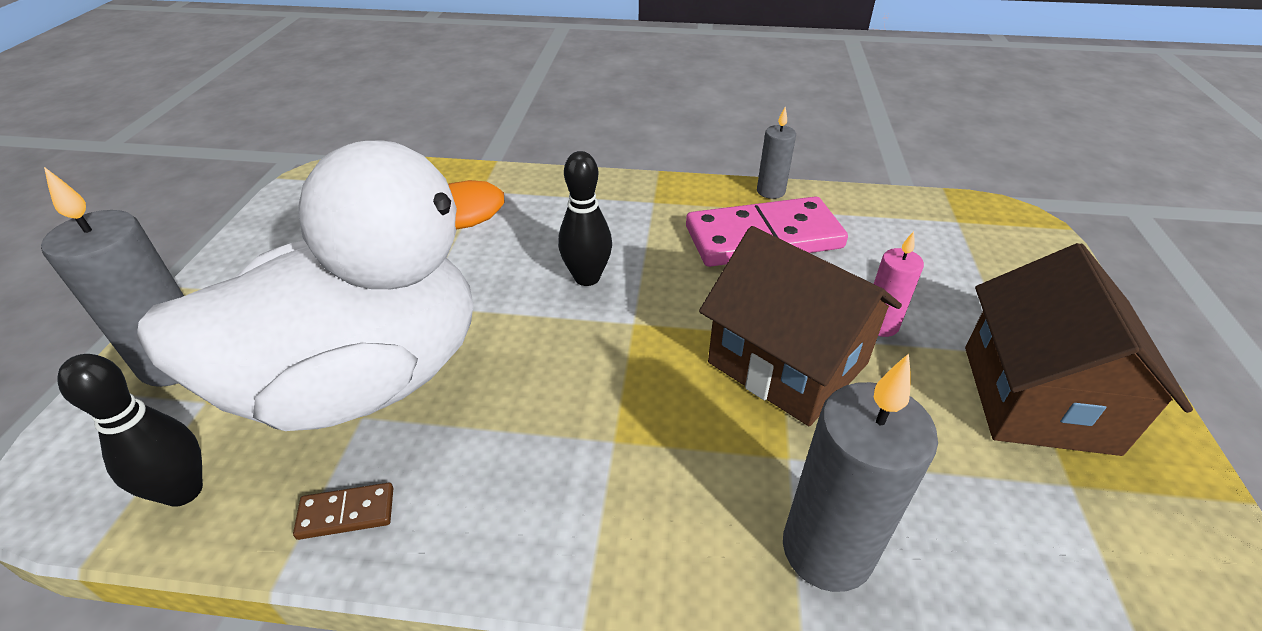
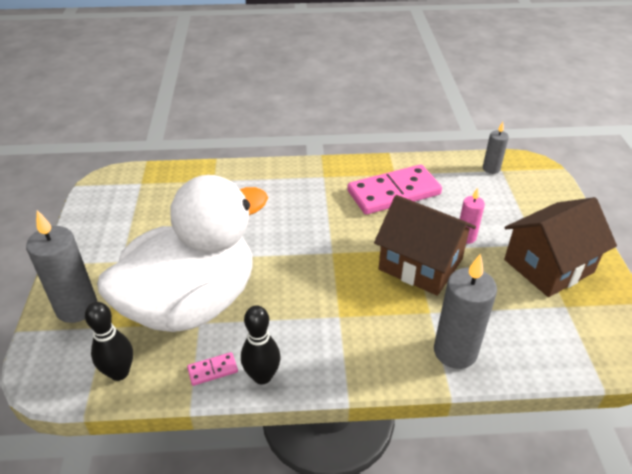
camera: 10 degrees left, 0 degrees up
brown domino [293,482,393,540] -> pink domino [187,352,238,386]
black bowling pin [558,151,612,286] -> black bowling pin moved to [241,305,281,384]
grey candle [757,107,796,199] -> grey candle moved to [483,122,509,174]
brown house [965,243,1193,456] -> brown house turned 60 degrees clockwise [504,197,617,297]

